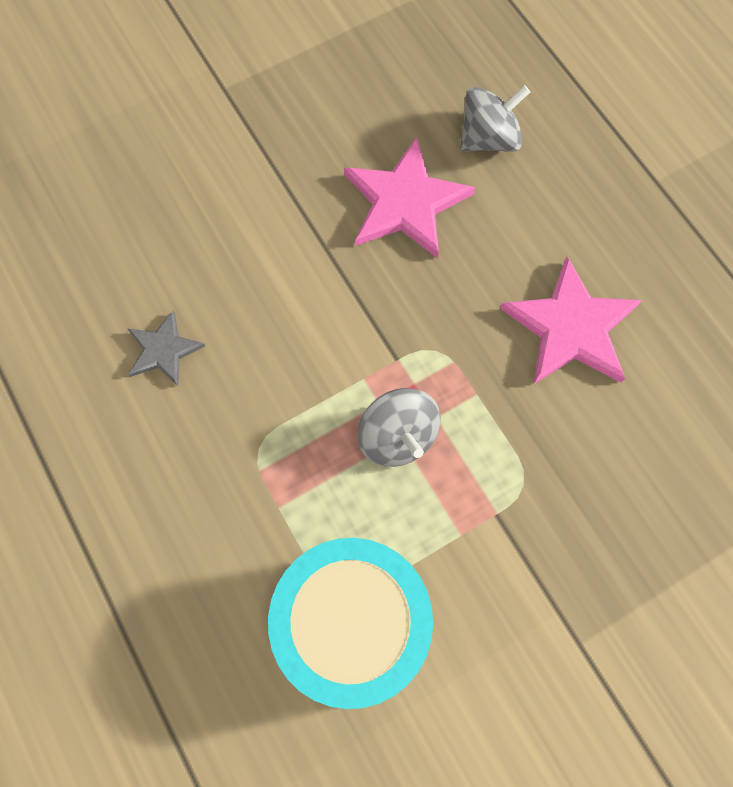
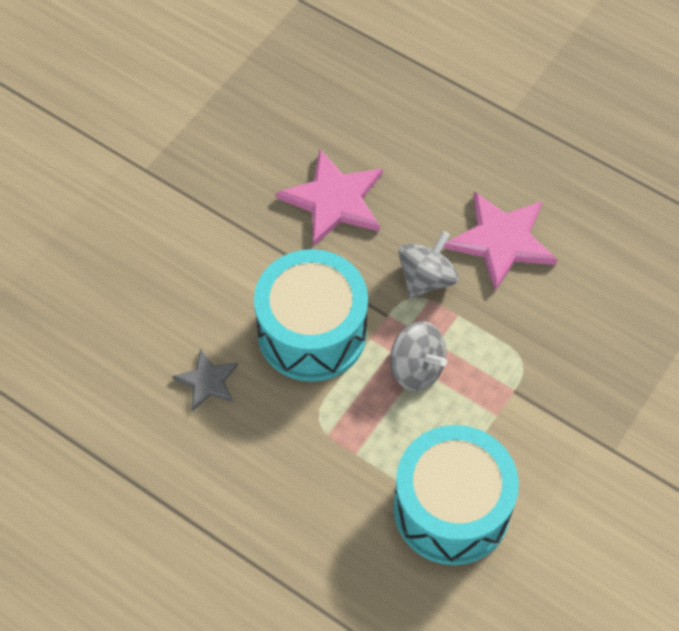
camera: 25 degrees left, 10 degrees down
grey spinning top [460,85,530,152] -> grey spinning top moved to [398,231,459,298]
none -> turquoise drum [254,249,368,382]

